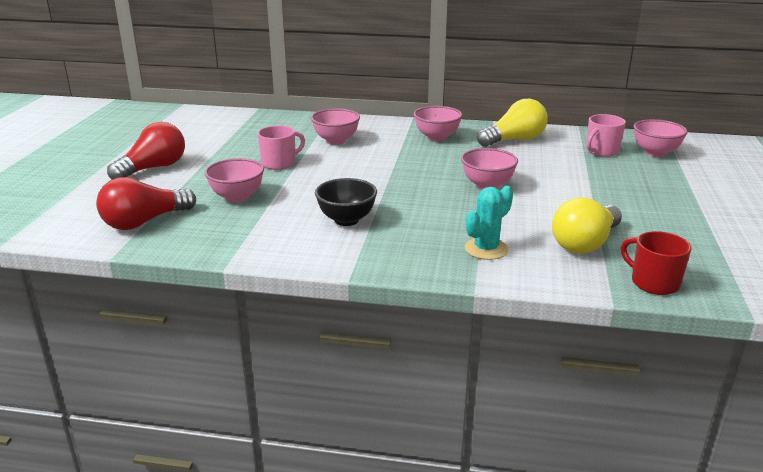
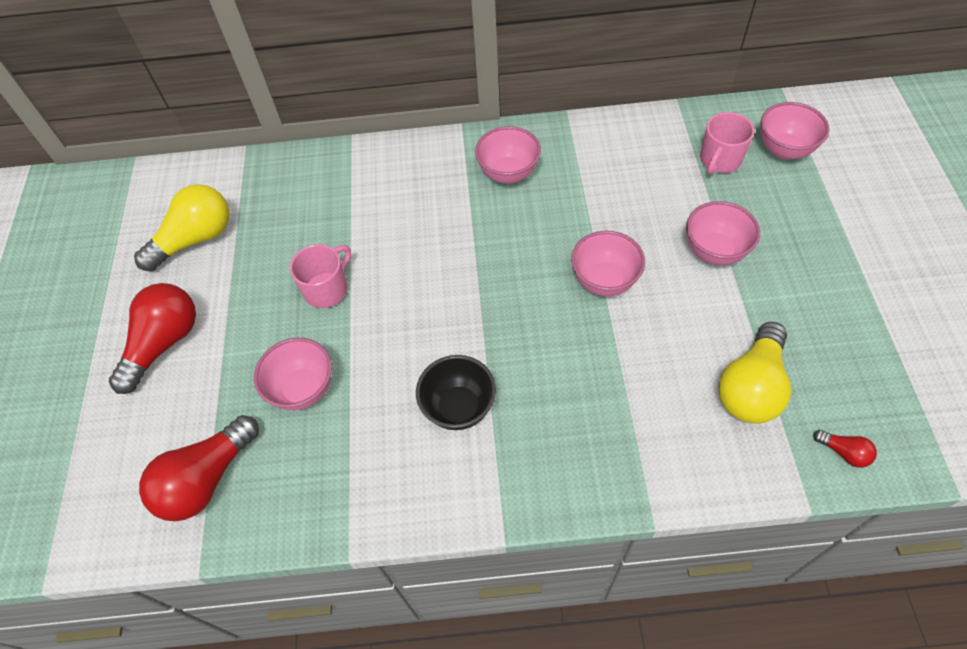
camera: 10 degrees left, 30 degrees up
pink bowl [311,109,360,145] -> pink bowl moved to [686,201,760,265]
turquoise cactus [465,186,513,260] -> none
yellow light bulb [477,99,548,147] -> yellow light bulb moved to [134,184,230,271]
red mug [621,231,692,295] -> red light bulb [813,430,877,468]

